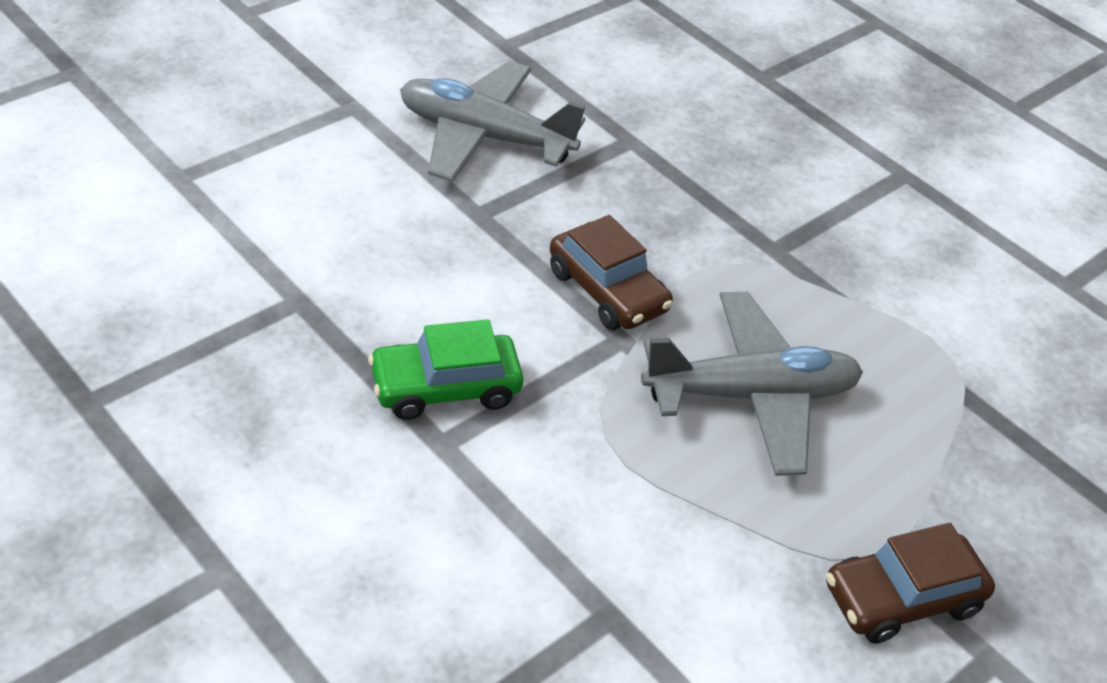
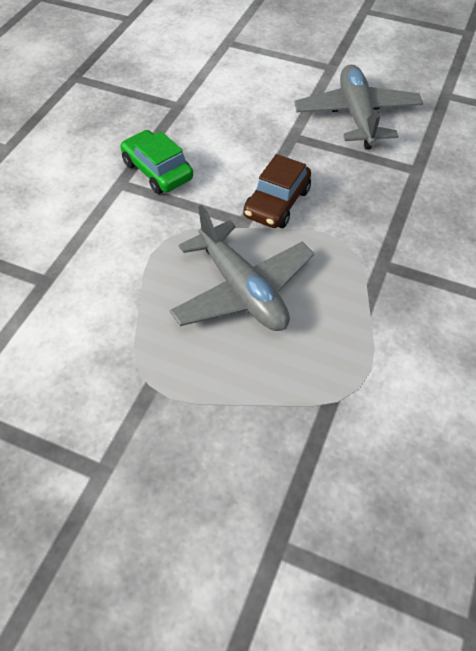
camera: 70 degrees right, 10 degrees up
brown car [826,523,995,644] -> none

